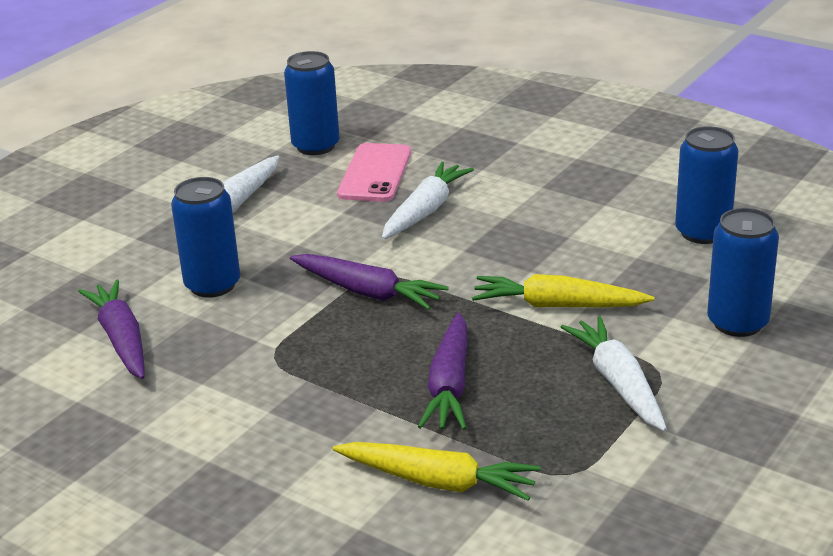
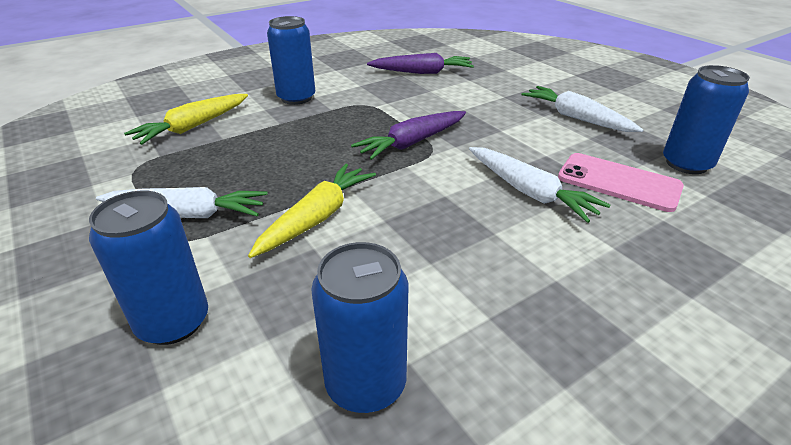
camera: 110 degrees right, 5 degrees up
blue can [171,177,240,298] -> blue can moved to [267,16,315,105]
purple carrot [418,313,467,430] -> none

